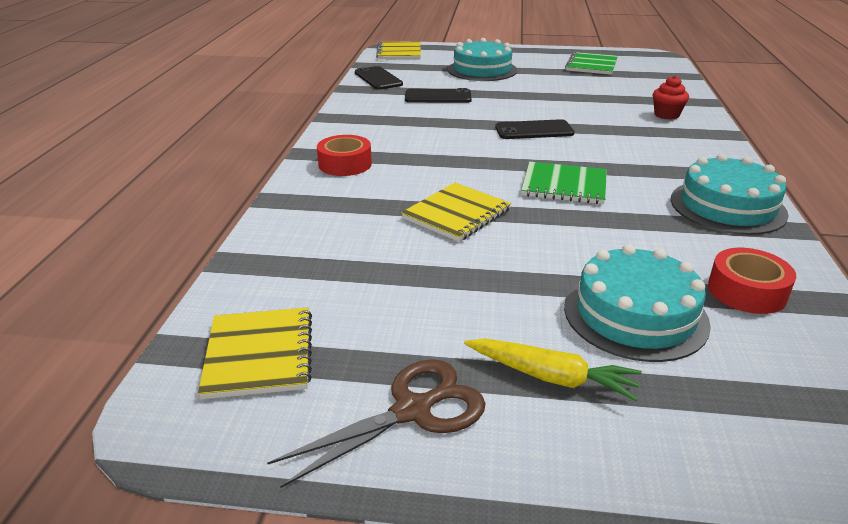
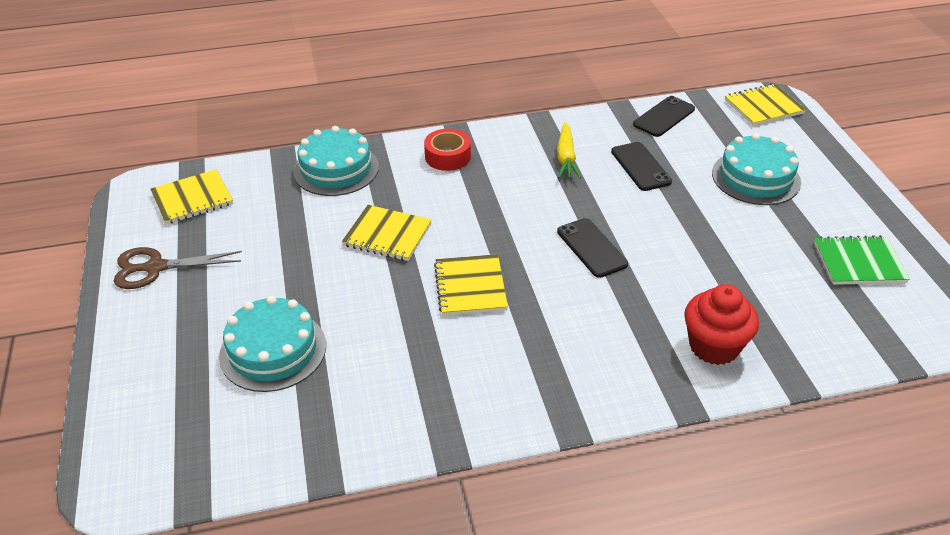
camera: 70 degrees right, 10 degrees up
brown scissors [267,359,486,488] -> brown scissors turned 135 degrees clockwise [114,247,242,289]
yellow carrot [464,339,642,401] -> yellow carrot moved to [557,122,581,178]
green notebook [521,162,607,204] -> yellow notebook [434,254,508,316]
red cupcake [652,76,689,120] -> red cupcake [684,284,759,365], size x1.61
turquoise cake [671,154,789,235] -> turquoise cake moved to [293,126,379,196]
red tape [708,248,796,314] -> none

